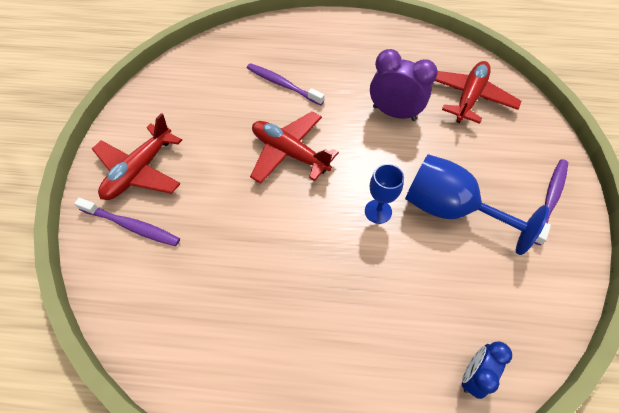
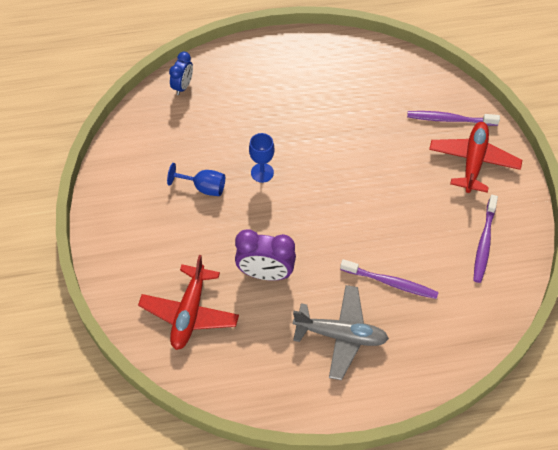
camera: 165 degrees right, 0 degrees up
red plane [250,112,339,184] -> none
blue goblet [405,154,549,255] -> blue goblet [167,163,225,196], size x0.55
purple toothbrush [534,159,568,245] -> purple toothbrush moved to [473,195,498,283]
none -> grey plane [293,285,389,380]

